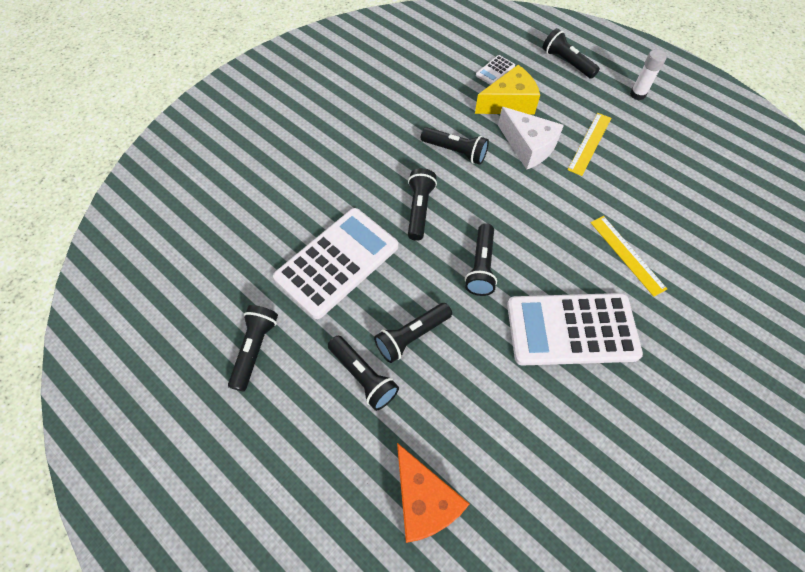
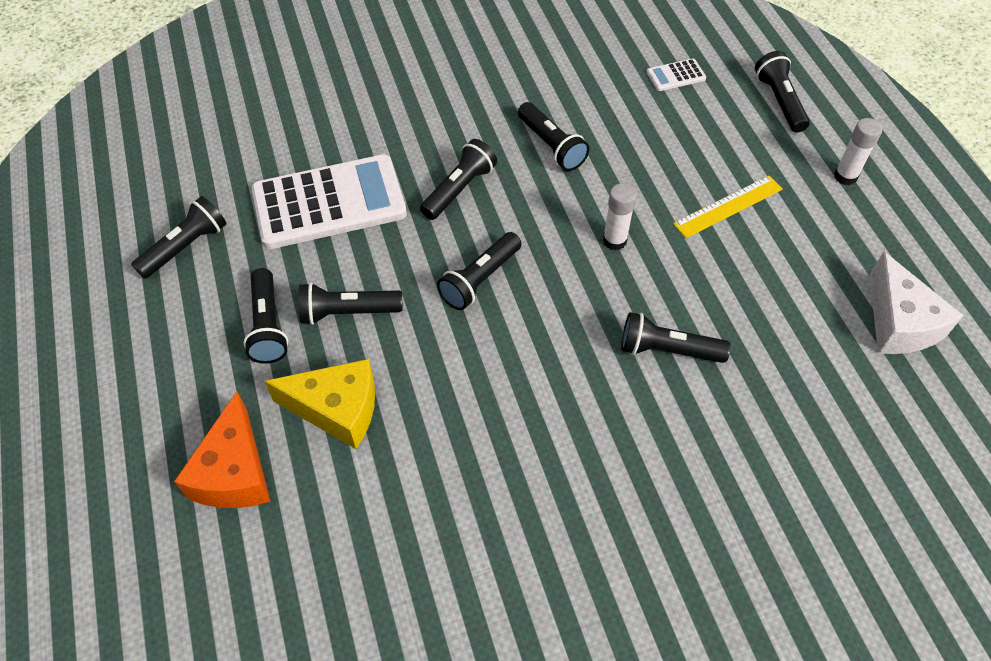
camera: 30 degrees right, 5 degrees down
yellow cheese [475,65,540,114] -> yellow cheese moved to [264,359,375,449]
white cheese [498,107,564,169] -> white cheese moved to [870,252,964,354]
white calculator [507,293,643,366] -> none
yellow ruler [590,216,667,297] -> black flashlight [621,312,731,363]
none -> white glue stick [603,183,637,251]

